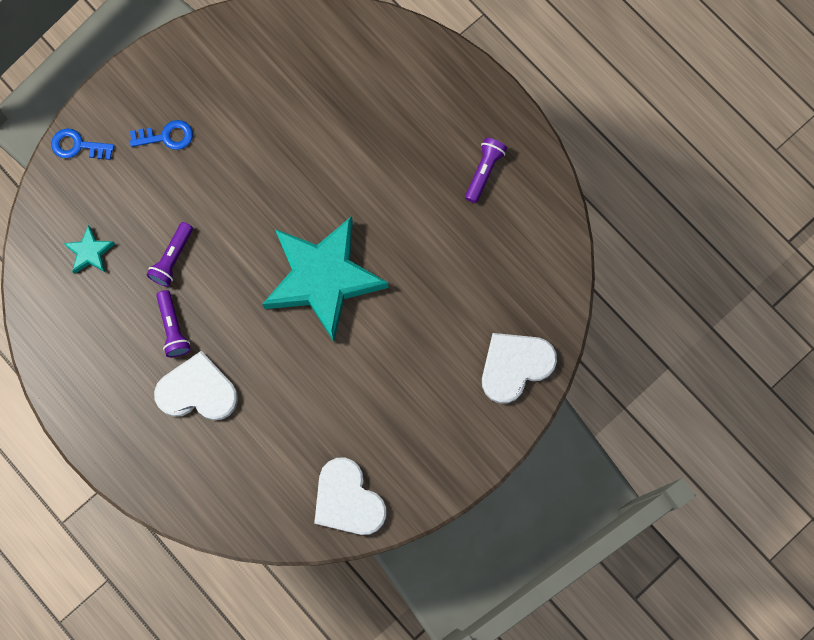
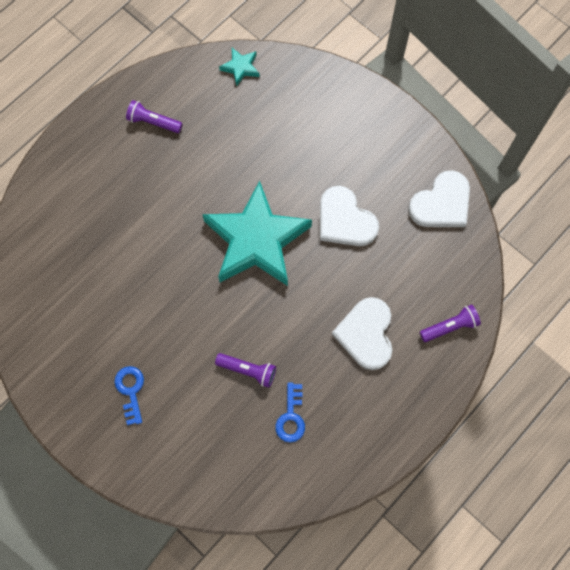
camera: 95 degrees left, 5 degrees down
blue key [51,128,114,160] -> blue key moved to [275,383,305,443]
turquoise star [63,225,115,274] -> turquoise star moved to [219,48,260,87]
purple flashlight [156,290,191,357] -> purple flashlight moved to [420,304,481,342]
white heart [482,333,557,403] -> white heart moved to [320,186,379,246]

